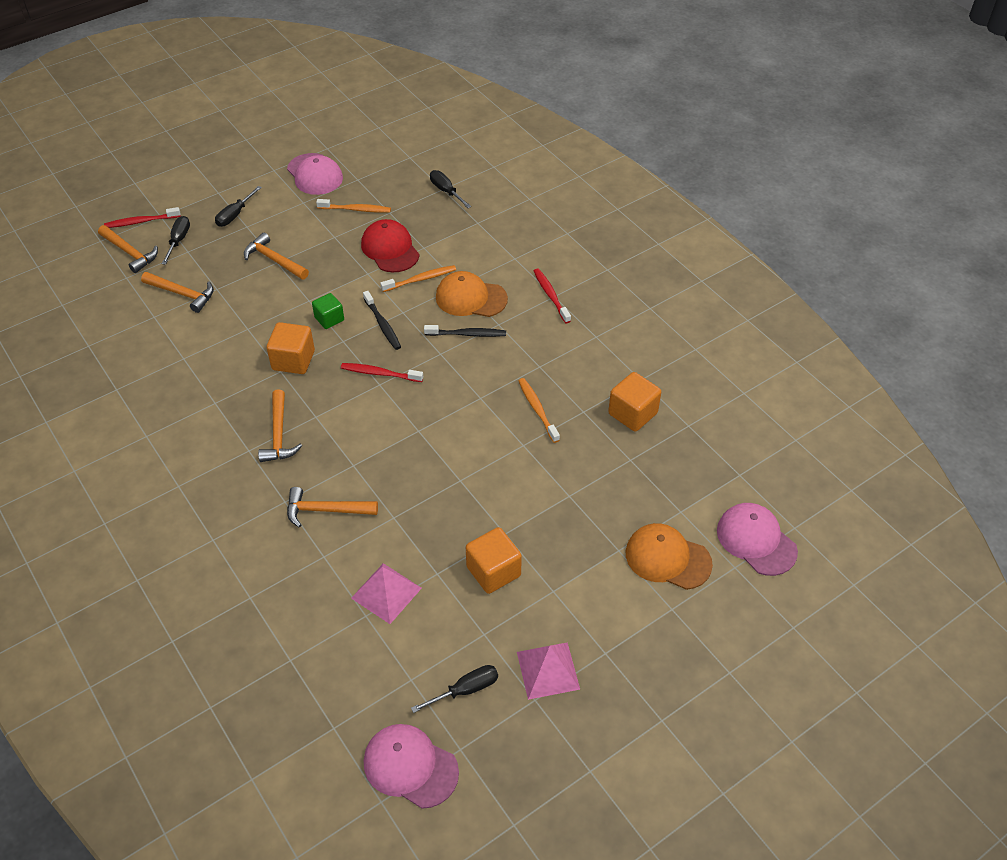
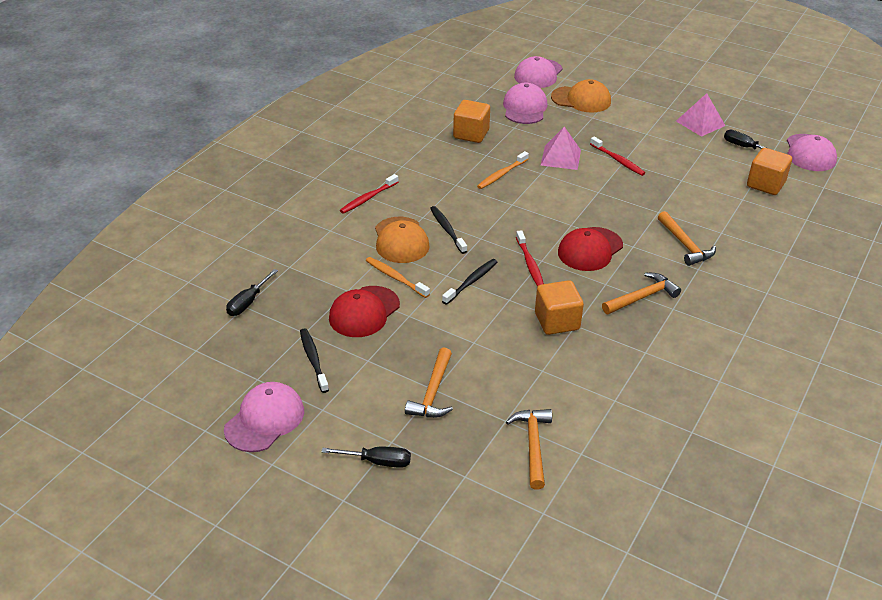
camera: 115 degrees left, 10 degrees down
orange hammer [98,225,158,273] -> none
red toothbrush [104,207,181,228] -> red toothbrush moved to [590,136,645,176]
black screwdriver [162,216,190,265] -> none
green cube [312,293,344,329] -> none
orange toothbrush [316,199,391,213] -> black toothbrush [300,328,329,393]
pink pyramid [351,563,422,624] -> pink pyramid moved to [541,127,581,170]
orange cube [466,527,522,594] -> orange cube moved to [747,148,792,195]
orange cap [626,523,713,590] -> orange cap turned 75 degrees counterclockwise [551,79,611,113]
none -> pink cap [503,83,548,124]
none -> red cap [558,227,623,271]

